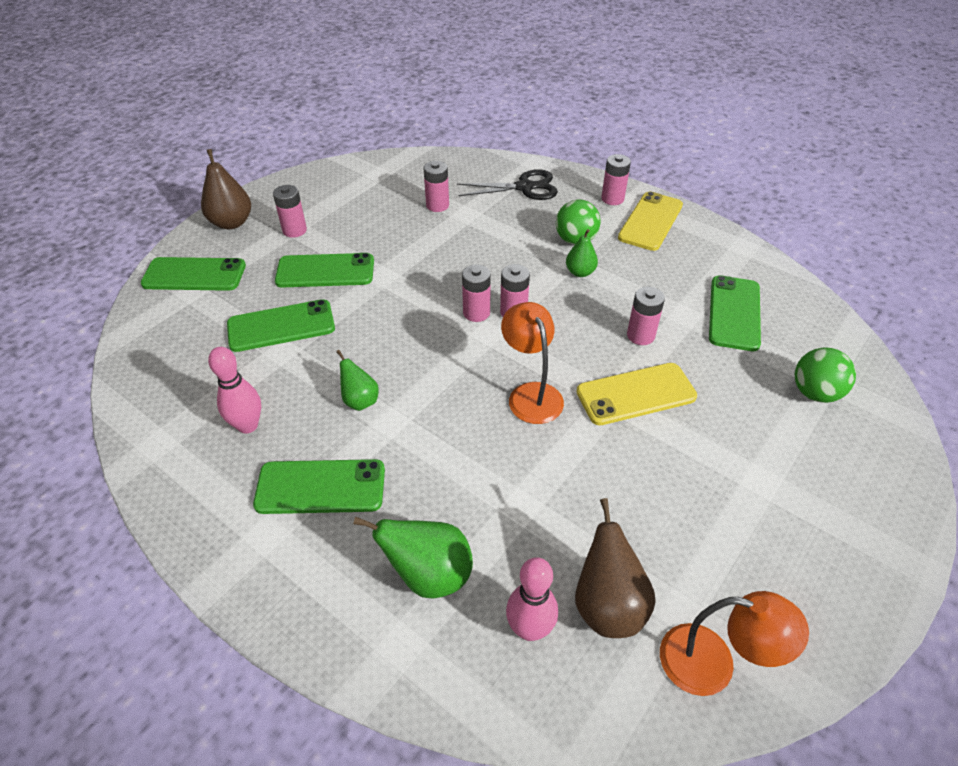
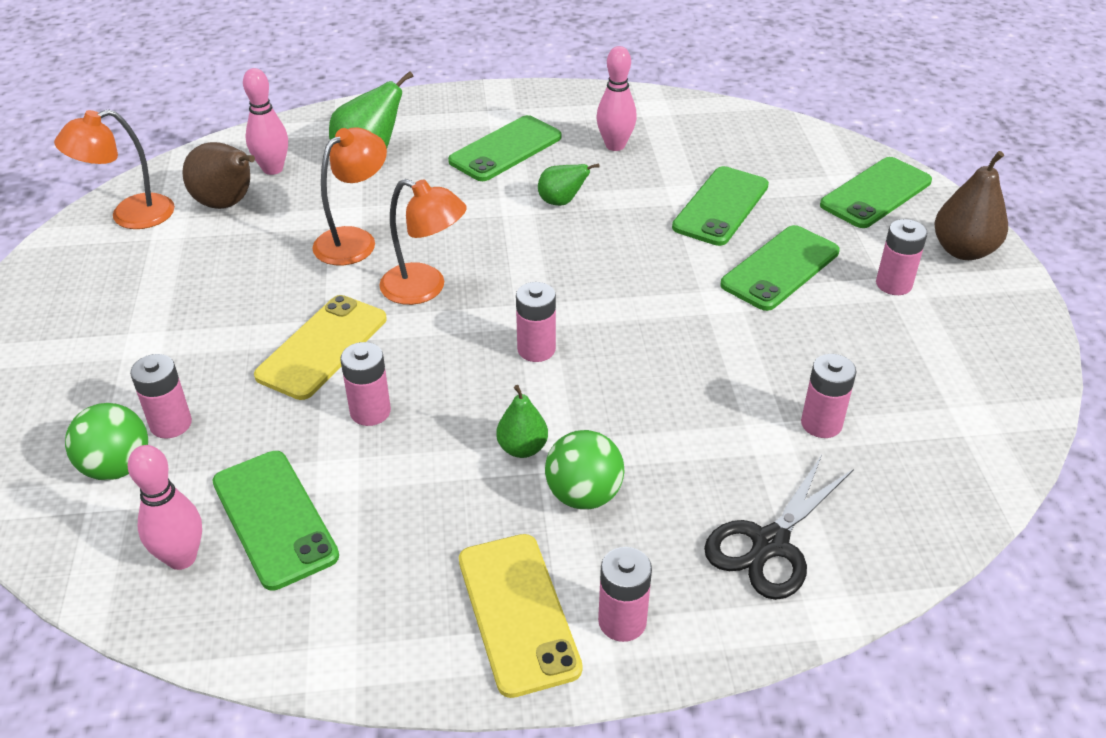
camera: 135 degrees right, 5 degrees down
pink battery [462,264,491,322] -> pink battery moved to [130,354,192,439]
none -> pink bowling pin [128,445,202,570]
none -> orange lamp [312,127,387,265]

